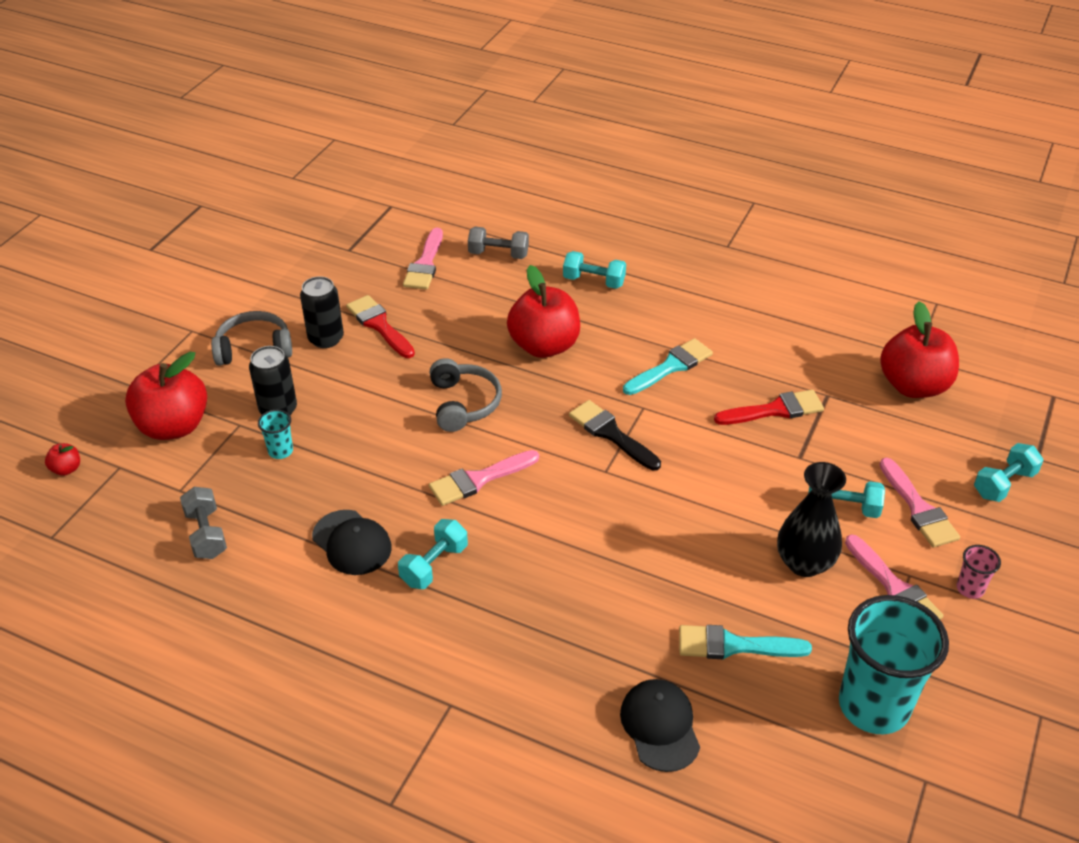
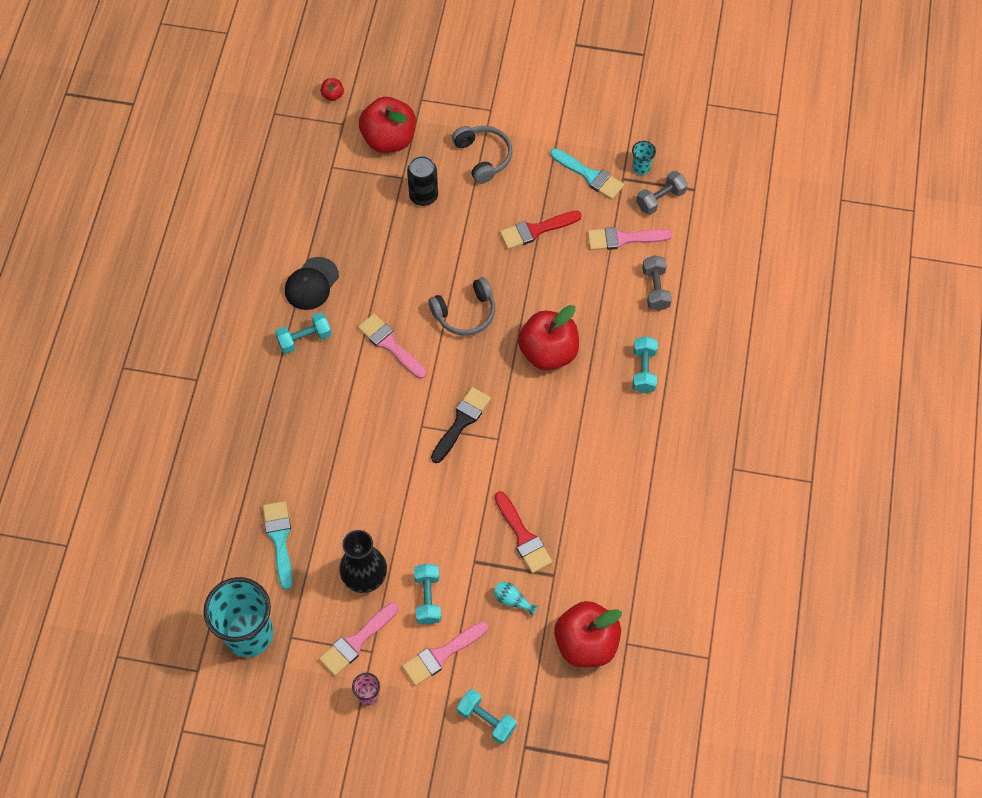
camera: 75 degrees right, 20 degrees up
grey dumbbell [180,487,227,559] -> grey dumbbell moved to [636,171,688,215]
turquoise cup [258,409,293,459] -> turquoise cup moved to [632,141,656,175]
black can [300,276,344,348] -> none
red brush [346,295,415,358] -> red brush turned 150 degrees counterclockwise [500,211,582,249]
turquoise dumbbell [398,519,468,589] -> turquoise dumbbell turned 45 degrees counterclockwise [275,312,332,354]
black cap [620,679,700,772] -> none
turquoise brush [623,338,713,395] -> turquoise brush moved to [550,148,624,200]
none -> turquoise vase [493,582,539,617]

